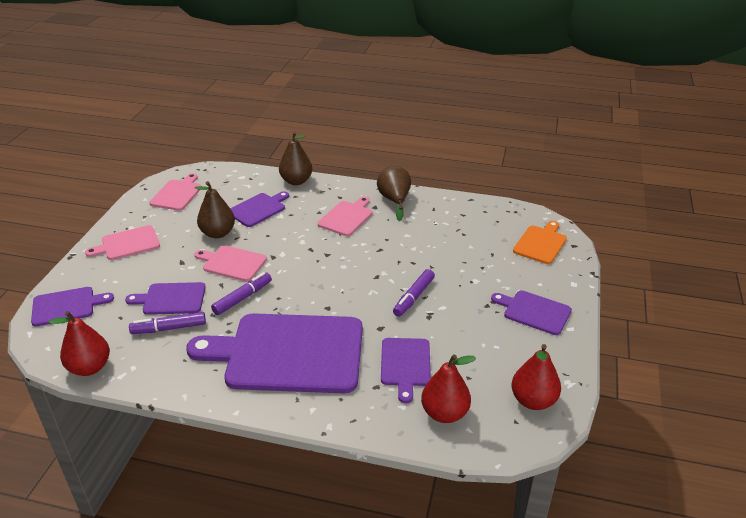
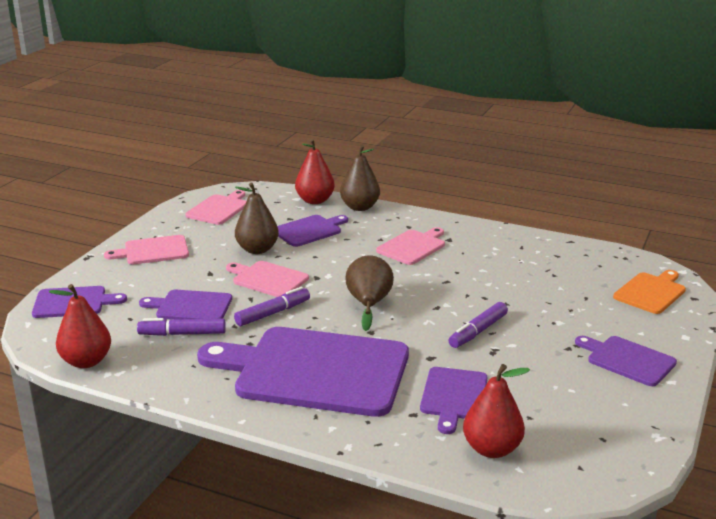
camera: 10 degrees right, 10 degrees down
brown pear [377,166,411,222] -> brown pear moved to [346,256,394,331]
red pear [512,344,561,410] -> red pear moved to [295,139,335,204]

